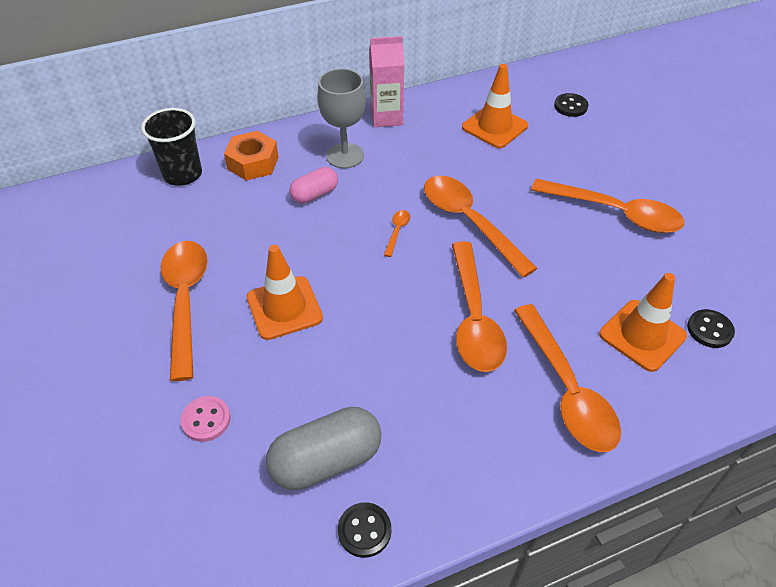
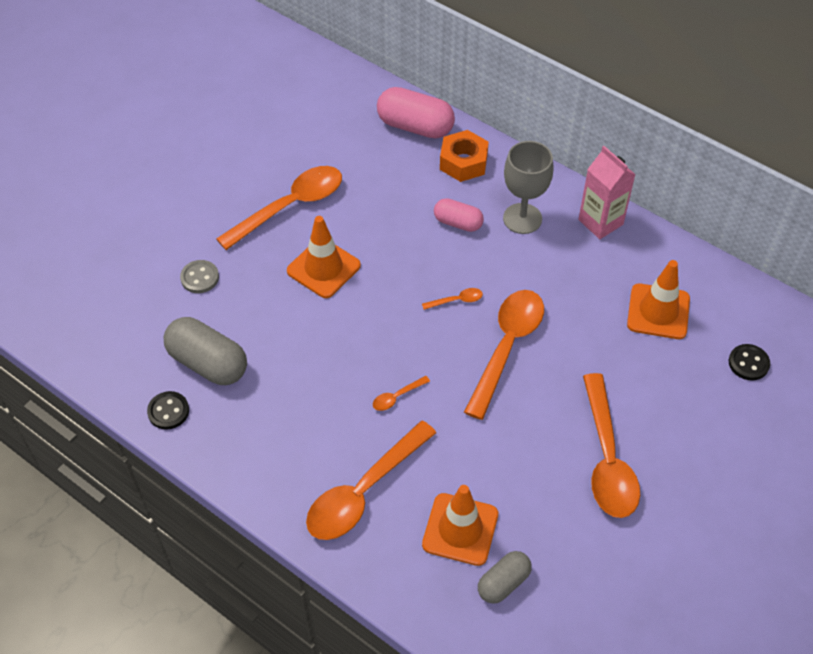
camera: 60 degrees right, 5 degrees up
black cup [141,108,202,186] -> pink capsule [377,87,455,138]
pink button [180,396,231,442] -> grey button [180,260,219,293]
orange spoon [452,241,507,372] -> orange spoon [373,376,430,411], size x0.40
black button [687,309,735,348] -> grey capsule [478,551,532,604]

